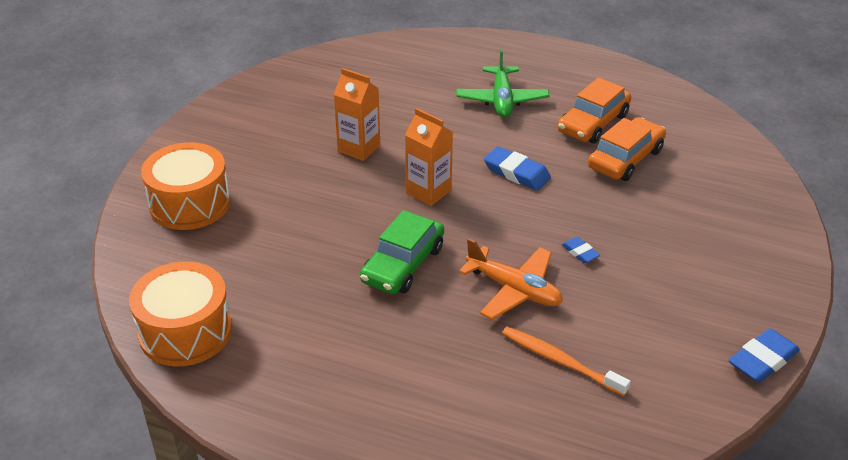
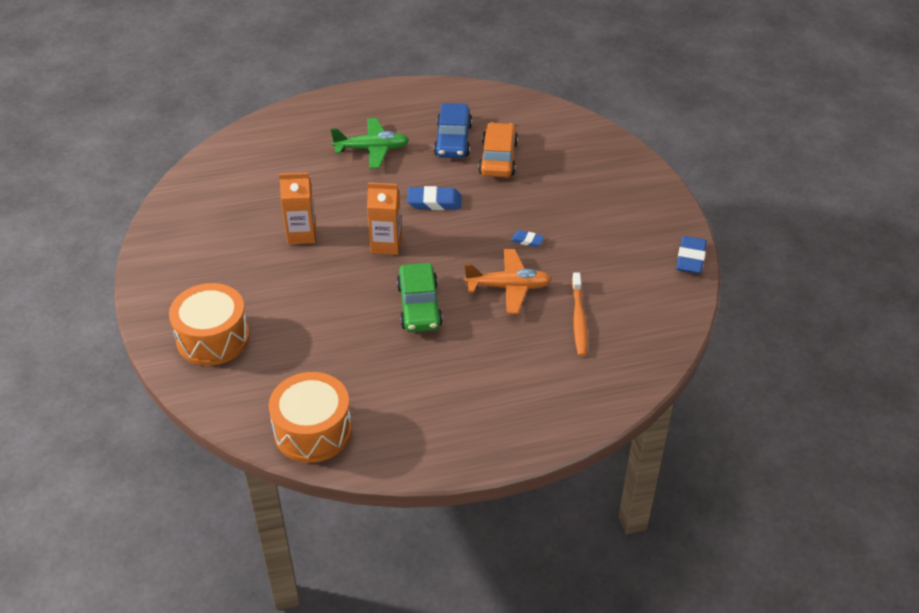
camera: 35 degrees left, 5 degrees up
green plane [456,49,549,118] -> green plane turned 60 degrees counterclockwise [331,118,409,169]
orange toothbrush [502,327,631,396] -> orange toothbrush turned 90 degrees counterclockwise [572,272,587,357]
orange car [557,77,631,143] -> blue car [434,103,472,158]

